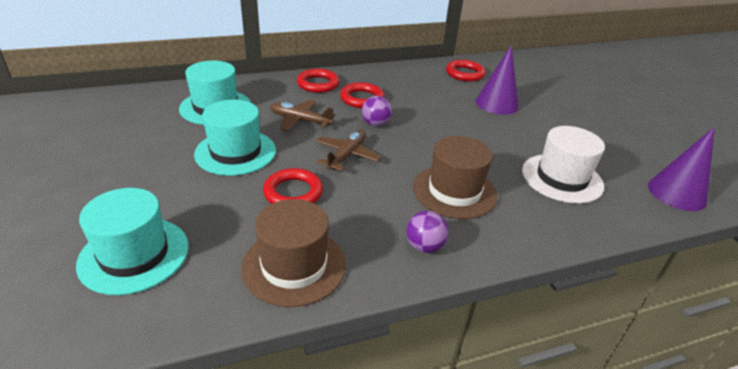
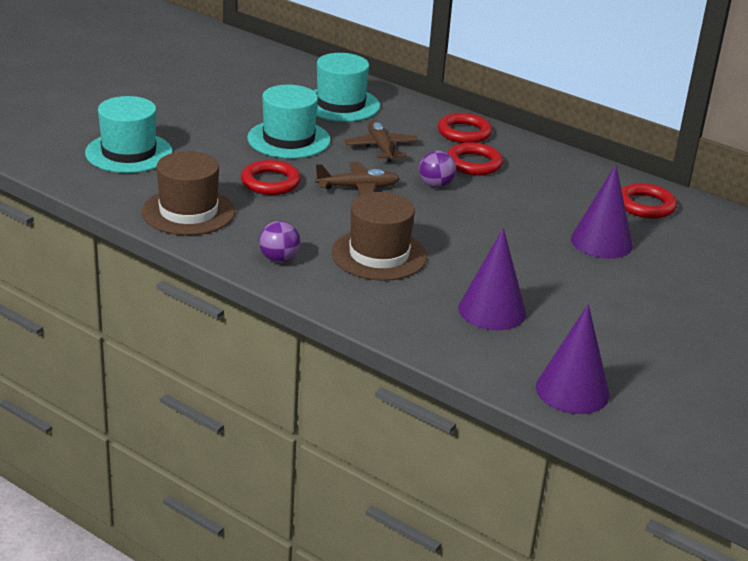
camera: 55 degrees right, 5 degrees down
white hat [522,126,605,204] -> purple cone [458,228,526,330]

